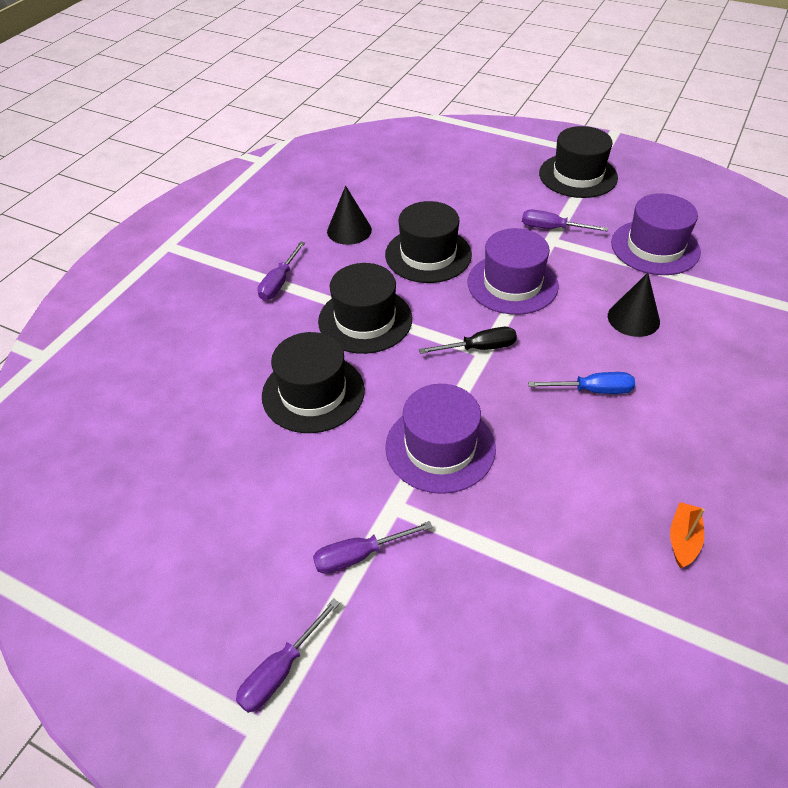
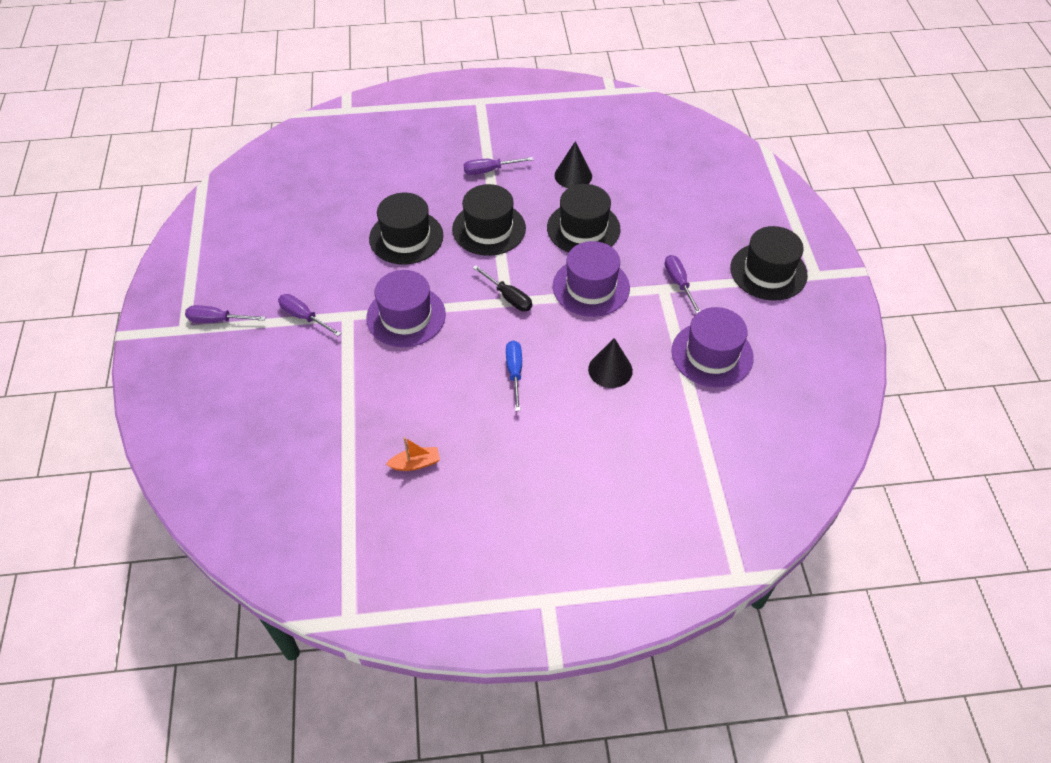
camera: 55 degrees right, 5 degrees up
blue screwdriver [528,372,635,394] -> blue screwdriver turned 150 degrees counterclockwise [506,341,522,411]

